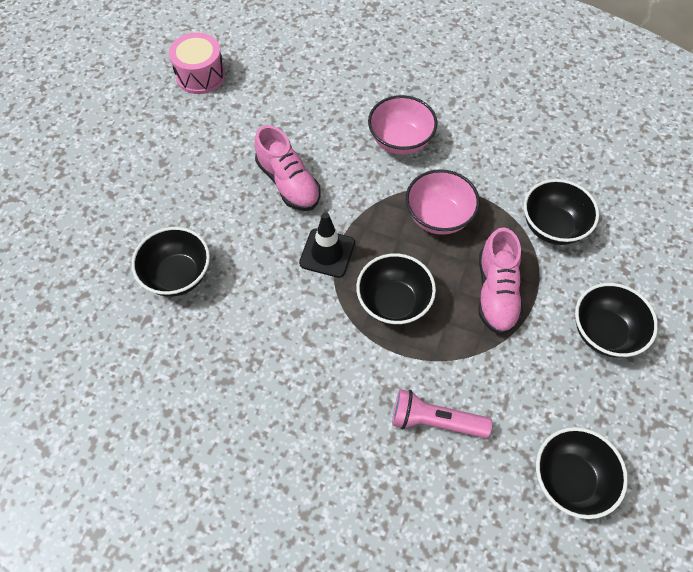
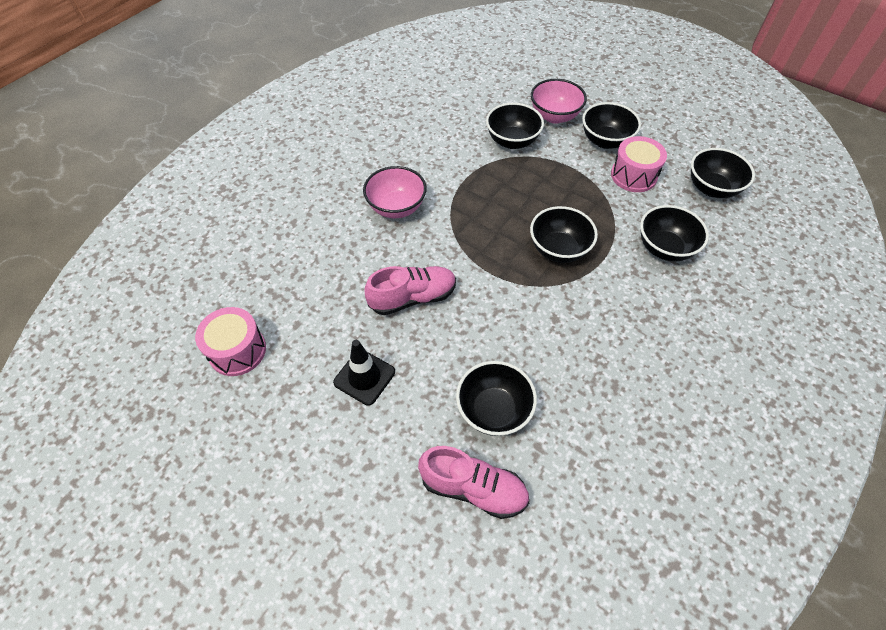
camera: 75 degrees left, 5 degrees down
black traffic cone [299,212,355,278] -> black traffic cone moved to [333,340,395,406]
pink flashlight [392,389,492,438] -> black bowl [640,205,709,262]
pink bowl [406,169,480,235] -> pink bowl moved to [531,79,587,124]
pink shoe [478,227,523,335] -> pink shoe moved to [418,446,529,519]
none -> pink drum [611,136,667,192]

